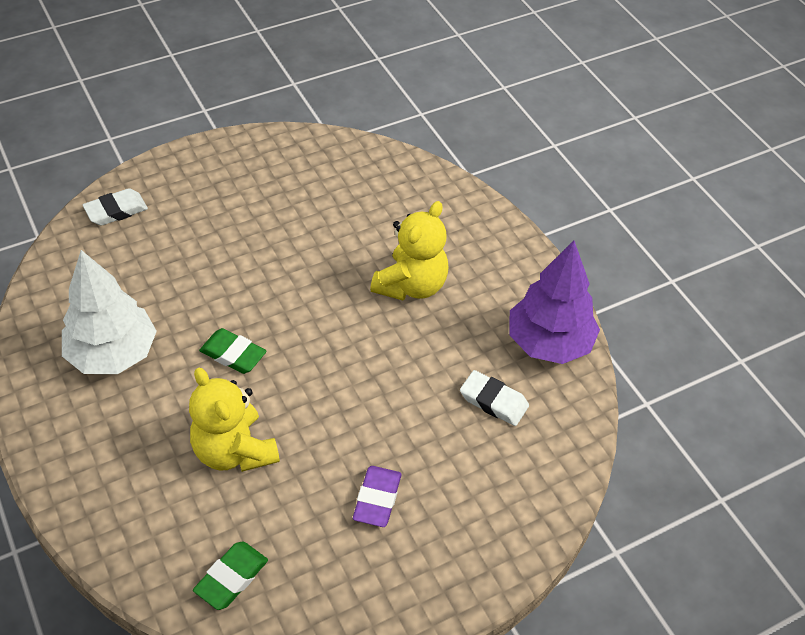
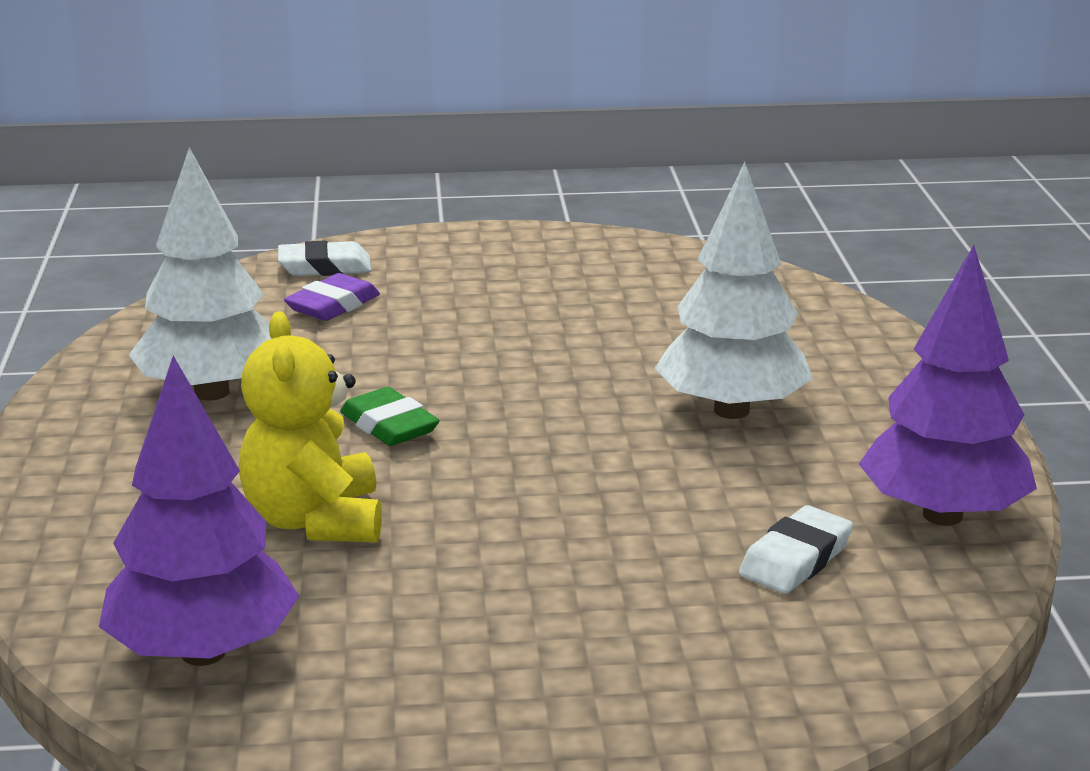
camera: 25 degrees right, 25 degrees down
green eraser [193,541,268,610] -> purple tree [99,356,299,666]
purple eraser [353,466,401,527] -> purple eraser moved to [284,273,380,321]
yellow teddy bear [370,201,449,300] -> white tree [655,162,813,419]
white eraser [460,370,529,426] -> white eraser turned 75 degrees clockwise [739,505,853,594]

